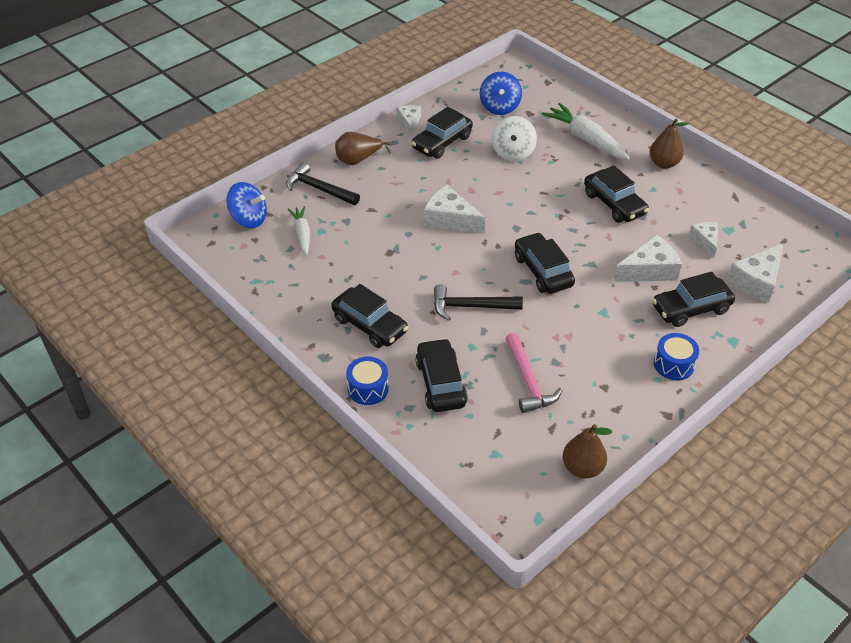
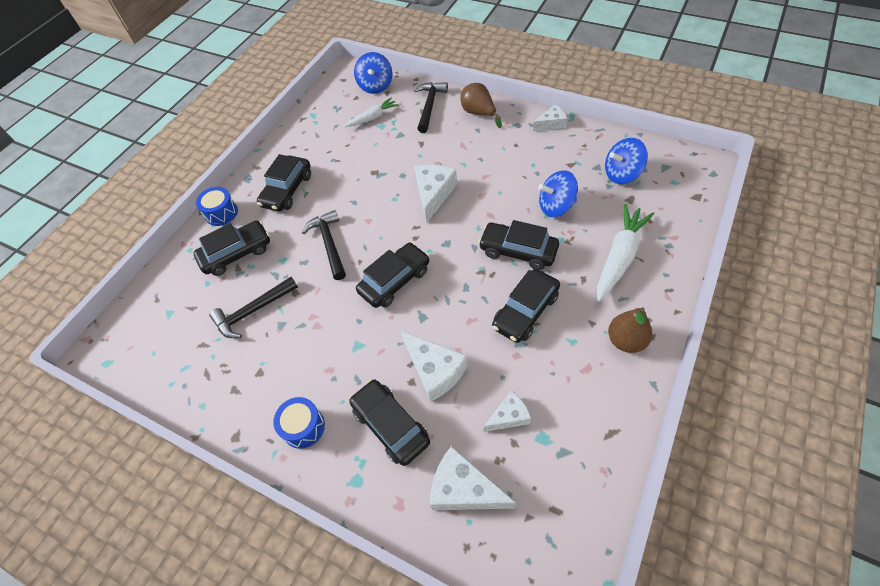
camera: 75 degrees right, 10 degrees up
black car [411,107,473,158] -> black car moved to [478,220,559,270]
white spinning top [492,116,537,161] -> blue spinning top [538,170,578,217]
pink hammer [505,333,562,413] -> black hammer [209,277,298,338]
brown pear [562,424,612,479] -> none

